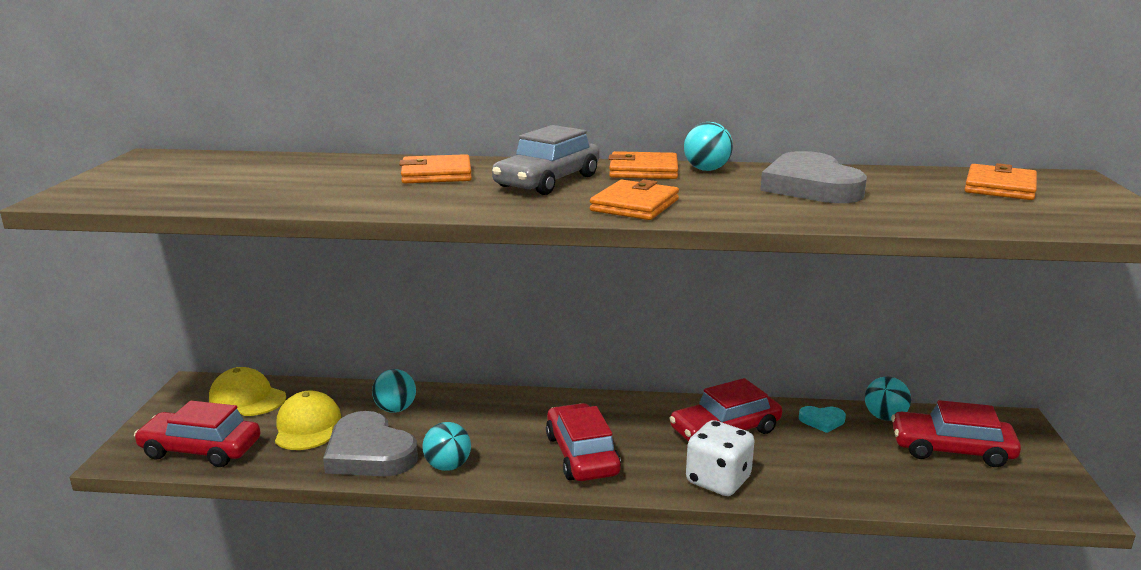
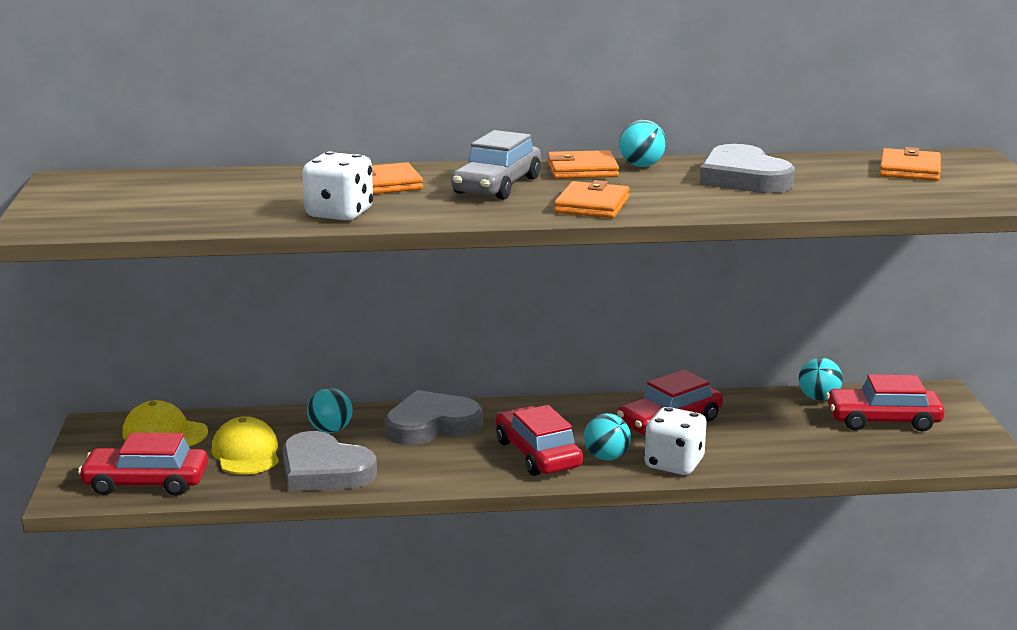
camera: 10 degrees left, 0 degrees up
turquoise ball [422,422,471,471] -> turquoise ball moved to [584,413,631,460]
turquoise heart [799,406,846,433] -> none
none -> white dice [302,151,373,221]
none -> grey heart [385,390,483,445]

